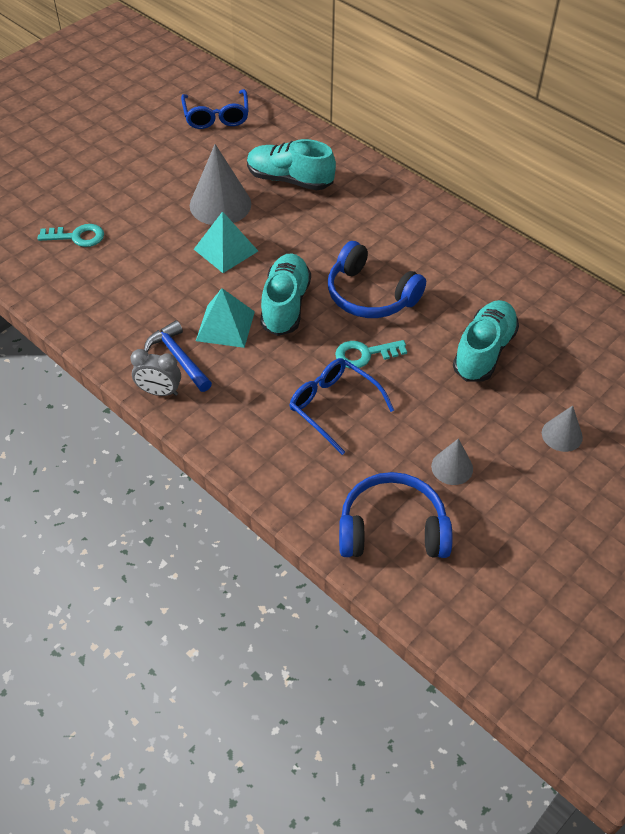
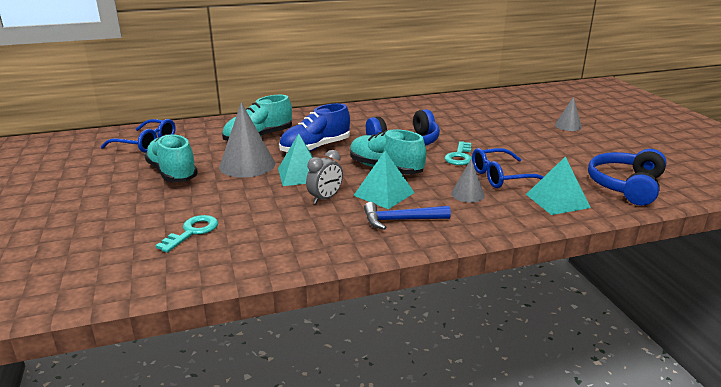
camera: 60 degrees left, 25 degrees down
grey clock [130,349,181,396] -> grey clock moved to [306,150,343,204]
grey cone [431,438,473,485] -> grey cone moved to [451,159,485,203]
turquoise shoe [453,300,519,382] -> turquoise shoe moved to [144,134,198,182]
none -> blue shoe [279,103,350,152]
none -> turquoise pyramid [526,156,591,215]

